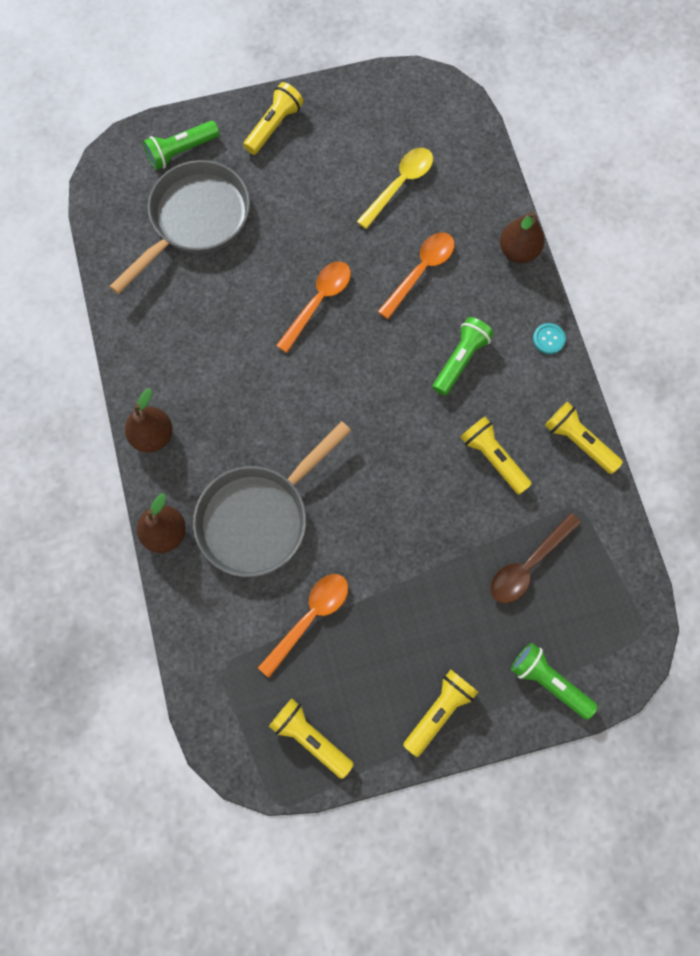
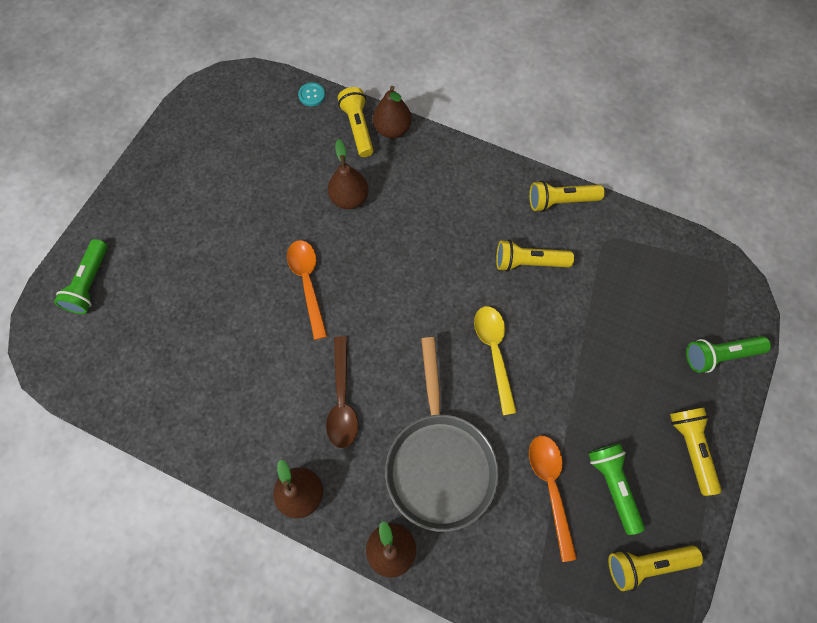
camera: 50 degrees left, 5 degrees down
grey pan [109,160,250,294] -> none
yellow flashlight [243,82,303,155] -> yellow flashlight moved to [338,87,374,157]
yellow spoon [356,148,433,229] -> yellow spoon moved to [474,306,517,415]
orange spoon [377,232,454,319] -> brown pear [328,139,369,209]
green flashlight [432,317,494,396] -> green flashlight moved to [588,443,645,535]
brown spoon [490,513,581,603] -> brown spoon moved to [326,336,358,448]
turquoise button [533,323,566,354] -> turquoise button moved to [298,83,325,106]

